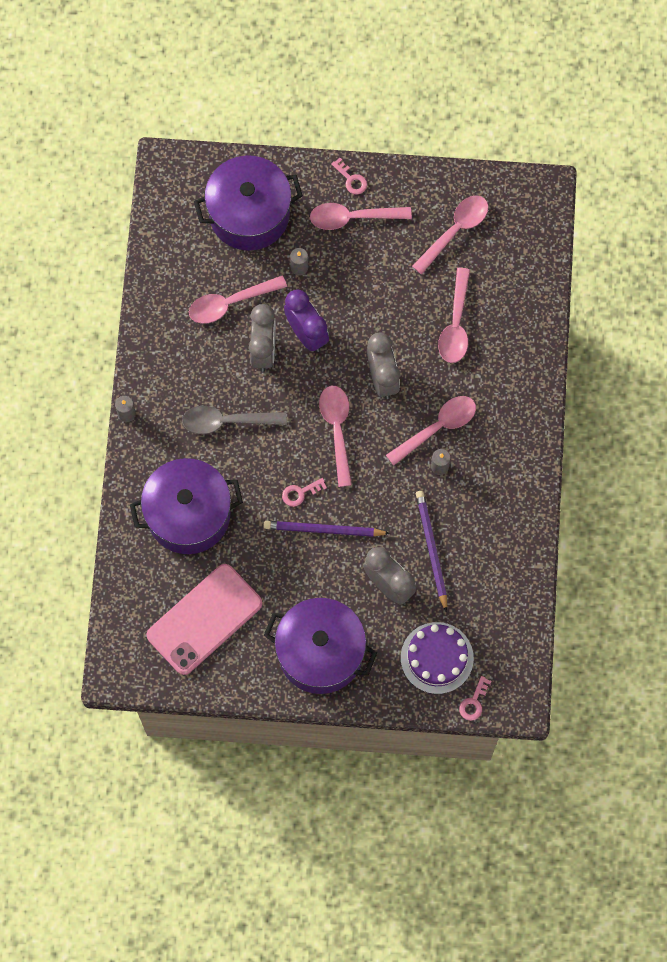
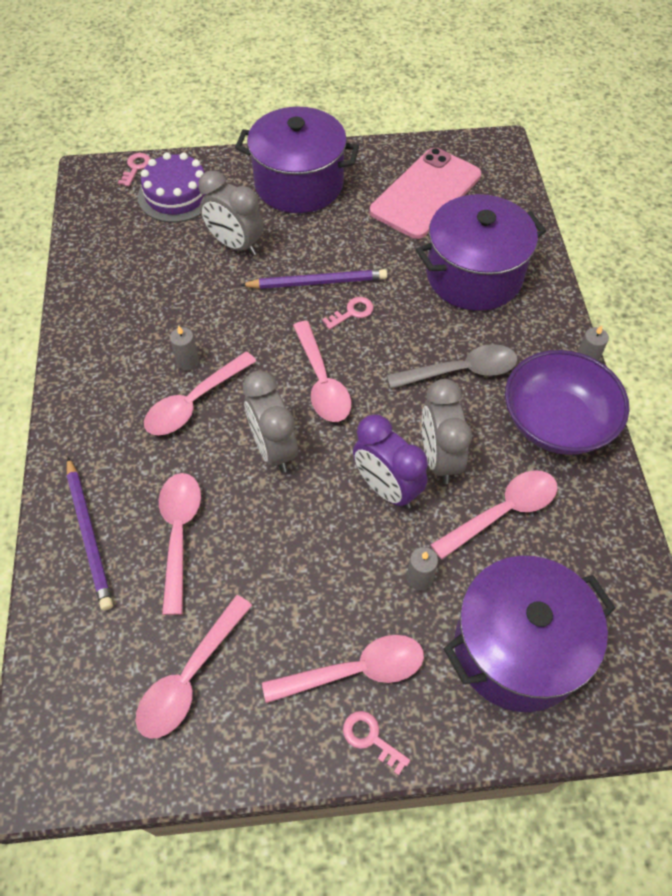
camera: 170 degrees right, 15 degrees down
purple pencil [416,491,447,612] -> purple pencil moved to [67,457,113,611]
none -> purple bowl [505,350,629,455]

